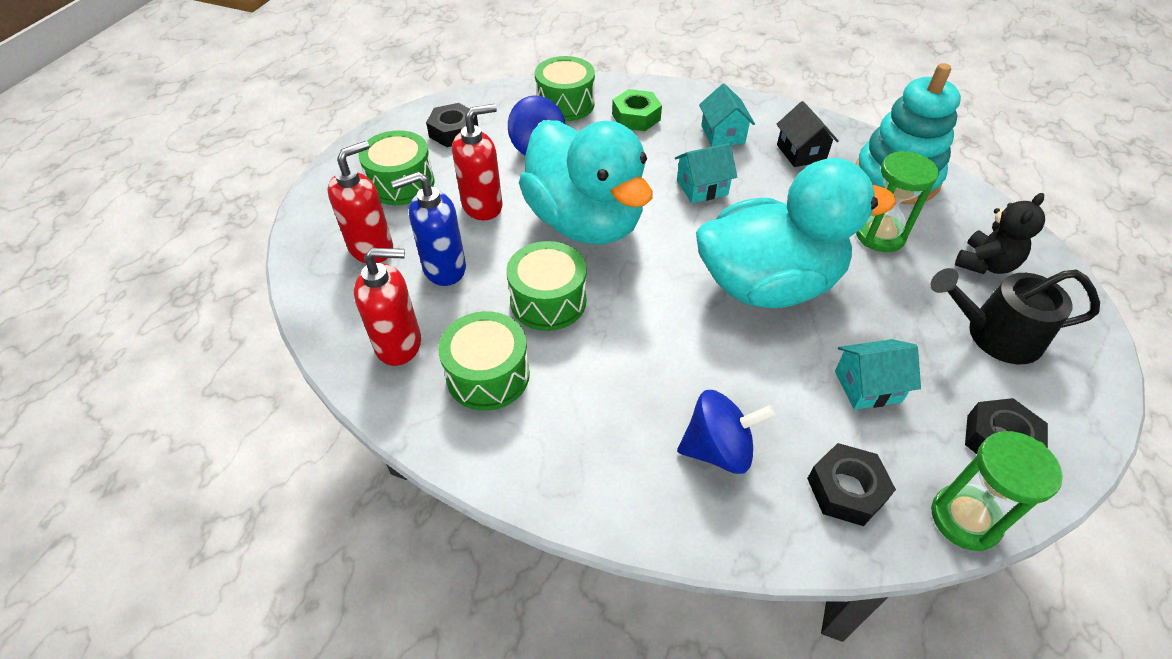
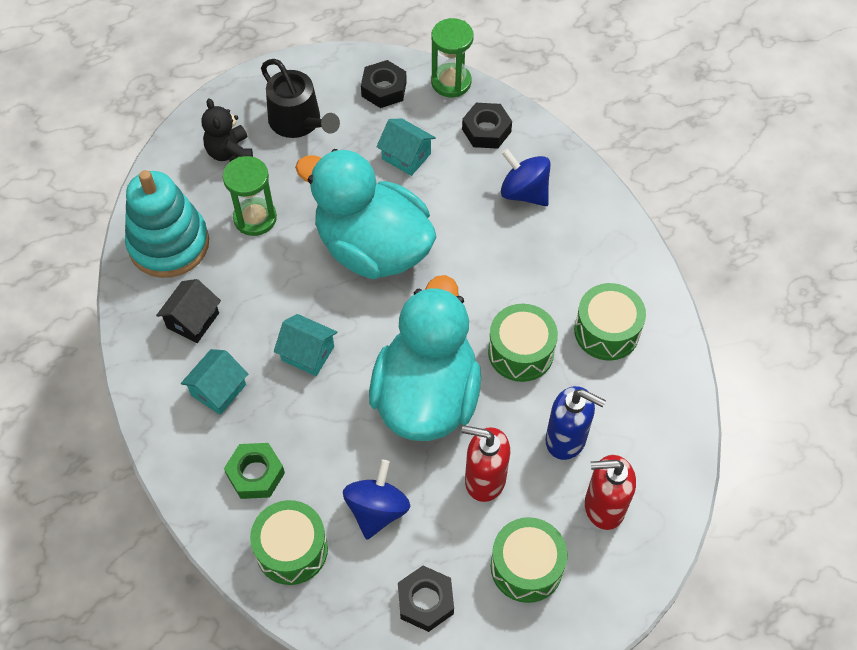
camera: 135 degrees left, 10 degrees up
red soap dispenser [354,248,421,366] -> none
black teddy bear [955,193,1045,274] -> black teddy bear turned 105 degrees counterclockwise [201,98,253,162]

